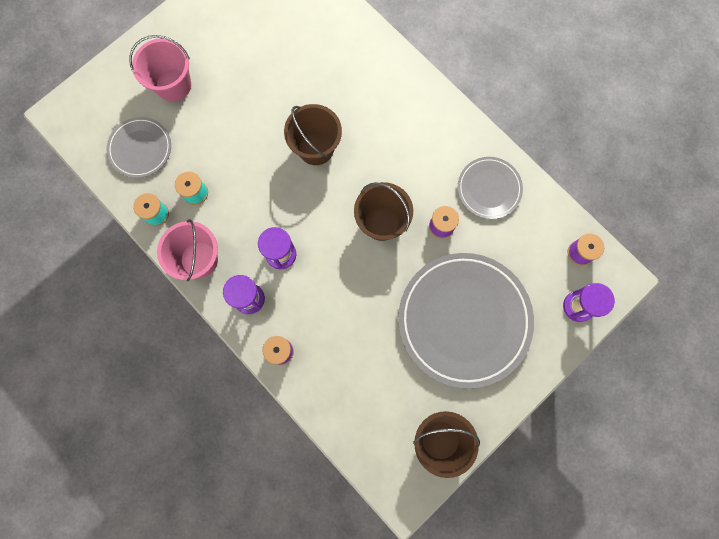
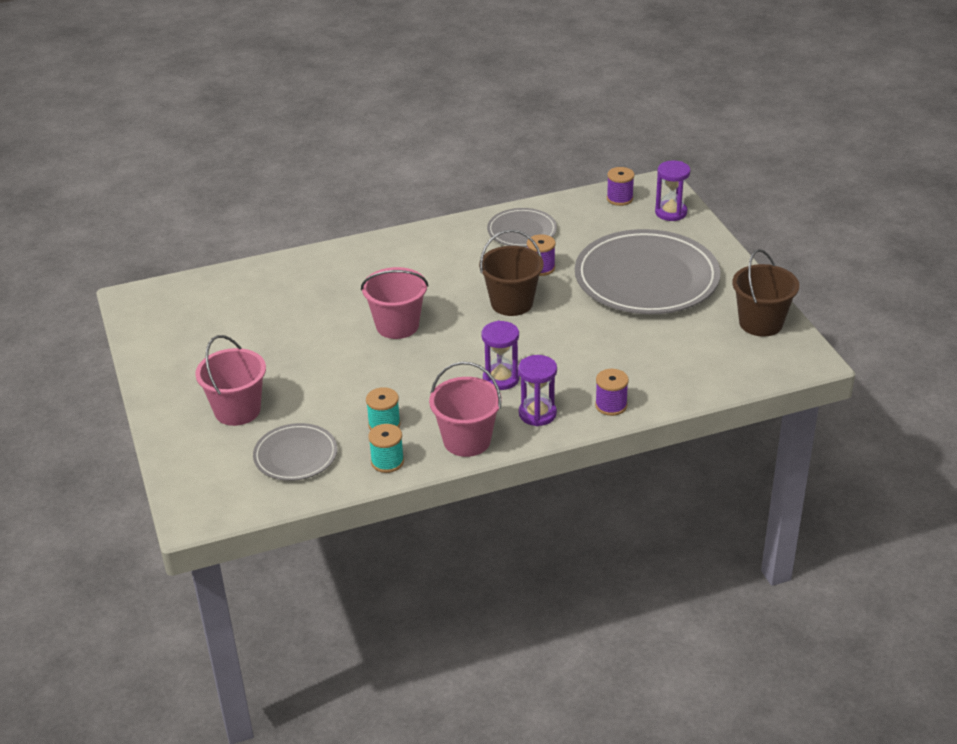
camera: 65 degrees left, 40 degrees down
brown bucket [284,104,342,165] -> pink bucket [361,267,428,339]

